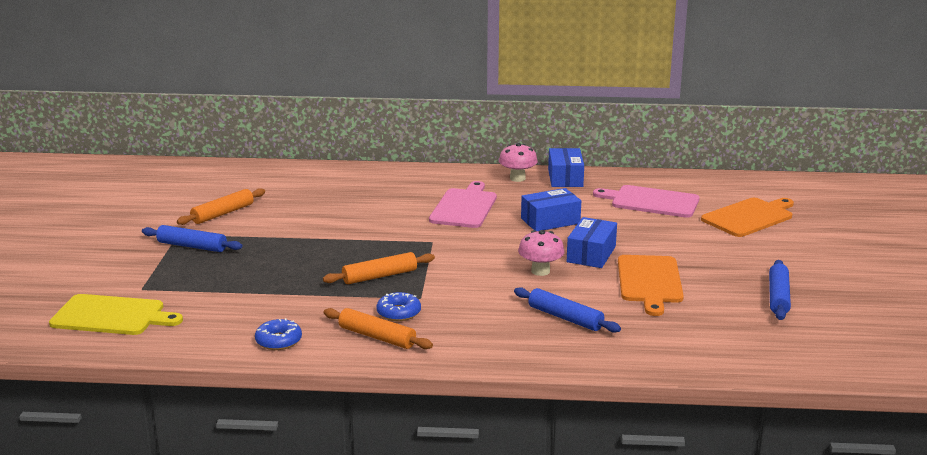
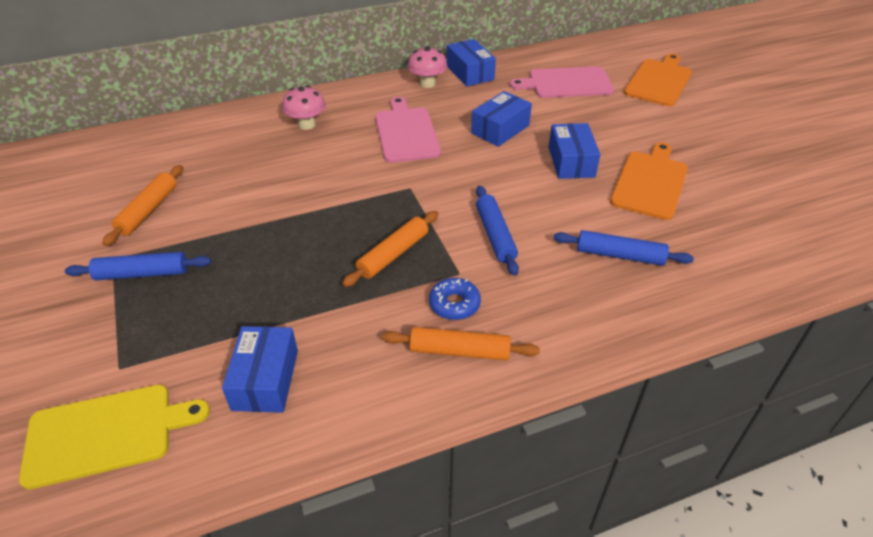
camera: 25 degrees left, 20 degrees up
blue donut [255,318,302,350] -> none
pink mushroom [518,230,565,276] -> pink mushroom moved to [282,85,326,130]
orange cutting board [618,255,684,316] -> orange cutting board turned 135 degrees counterclockwise [610,142,688,220]
blue rolling pin [769,260,791,320] -> blue rolling pin moved to [476,186,519,276]
none -> blue box [222,326,298,413]

